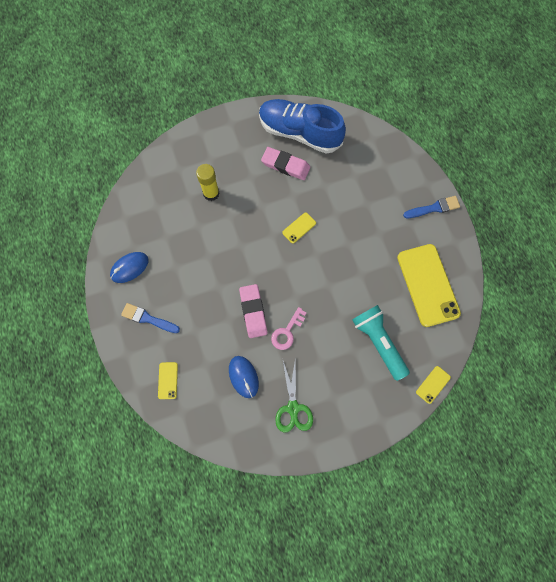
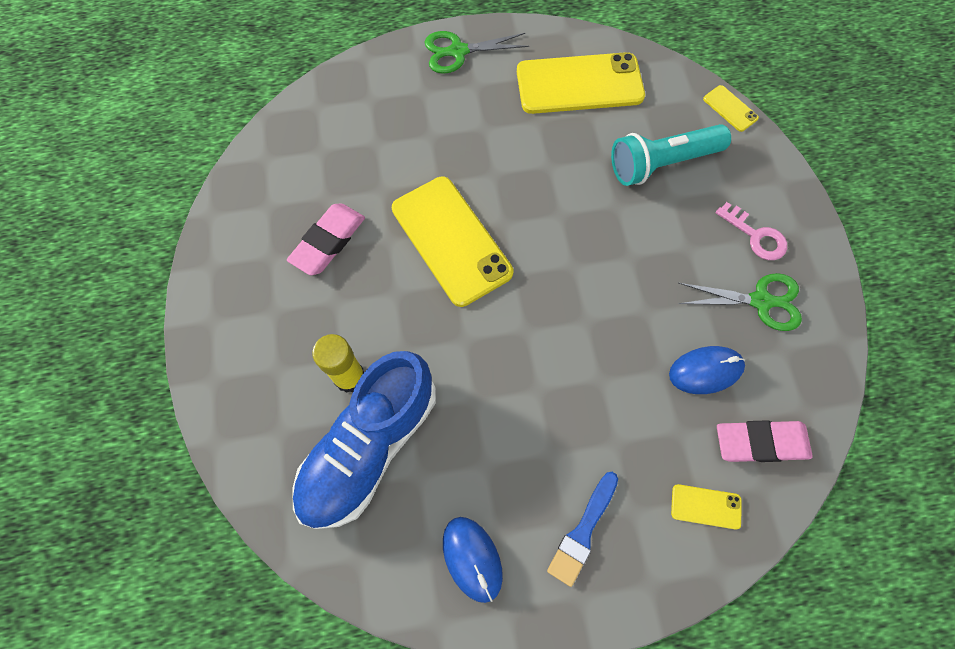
camera: 80 degrees left, 5 degrees down
pink eraser [239,284,267,338] -> pink eraser moved to [717,420,812,462]
blue shoe [259,99,346,153] -> blue shoe moved to [292,351,436,529]
pink key [271,307,306,350] -> pink key moved to [715,202,787,260]
yellow phone [282,212,316,243] -> yellow phone [392,177,513,307], size x2.33
blue brush [403,196,460,218] -> green scissors [425,31,529,74]

